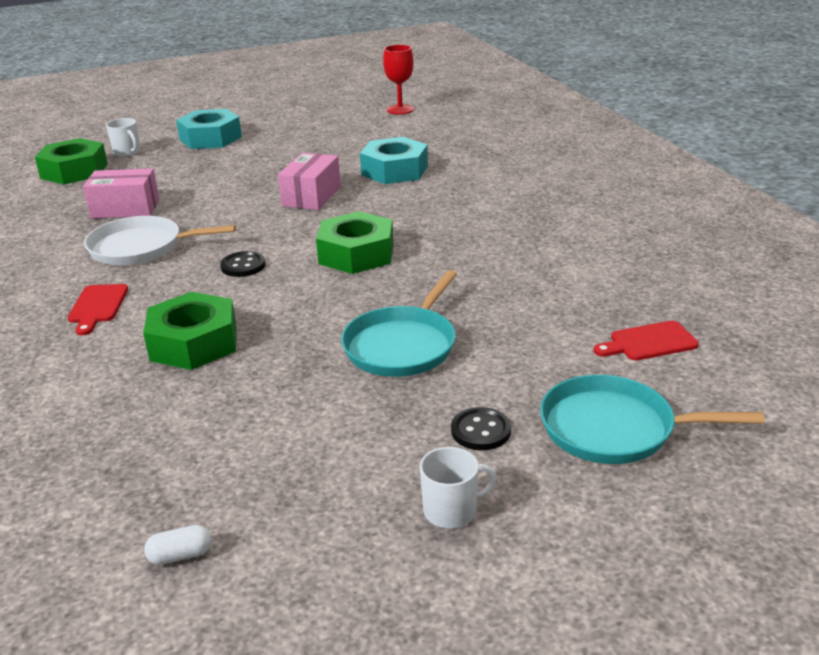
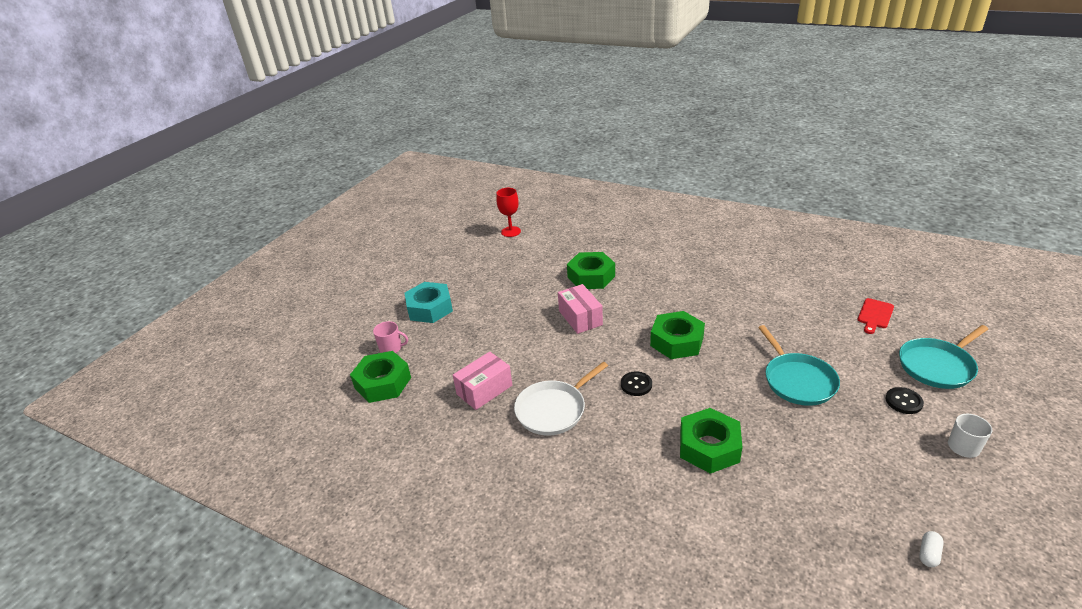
camera: 40 degrees left, 5 degrees up
red cutting board [68,284,128,335] -> none
white mug [106,118,140,157] -> pink mug [373,321,408,353]
turquoise nut [360,137,428,184] -> green nut [567,252,615,289]

